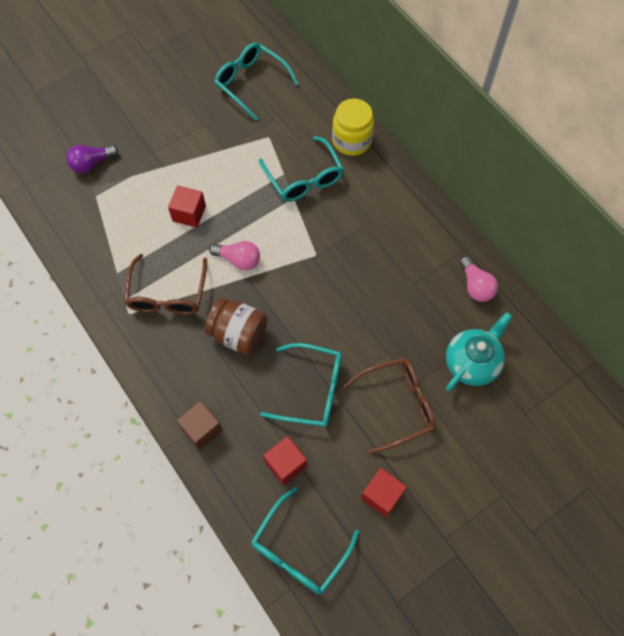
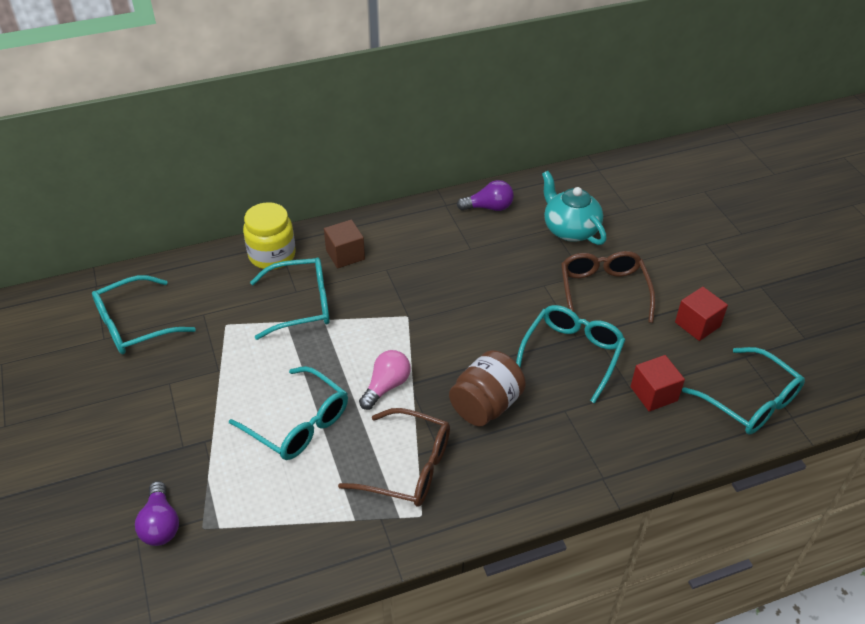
camera: 75 degrees left, 20 degrees down
red cube [168,186,206,228] -> turquoise glasses [229,366,348,460]
brown cube [177,401,223,450] -> brown cube moved to [324,219,365,268]
pink light bulb [460,256,498,302] -> purple light bulb [457,180,514,211]

